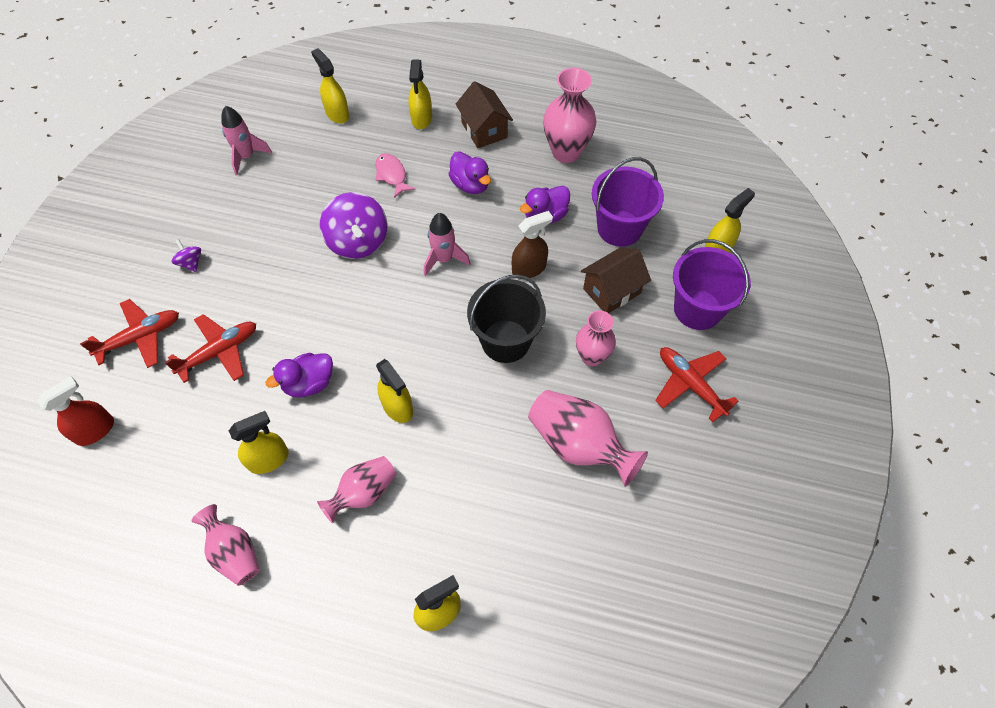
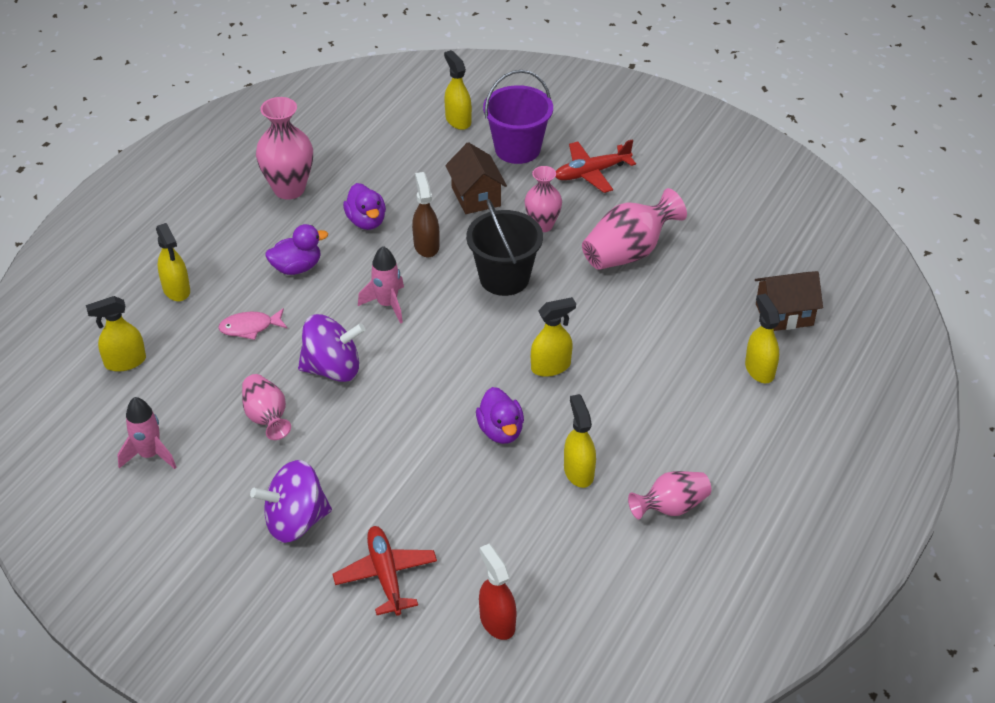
camera: 75 degrees left, 15 degrees down
red plane [164,314,256,383] -> none
purple spinning top [171,239,201,272] -> purple spinning top [250,460,332,543], size x2.13
pink vase [317,456,397,523] -> pink vase moved to [242,374,291,440]
yellow spray bottle [408,59,432,129] -> yellow spray bottle turned 45 degrees clockwise [156,223,190,301]
brown house [456,81,513,148] -> brown house moved to [755,271,823,331]
purple bucket [592,157,664,247] -> none

